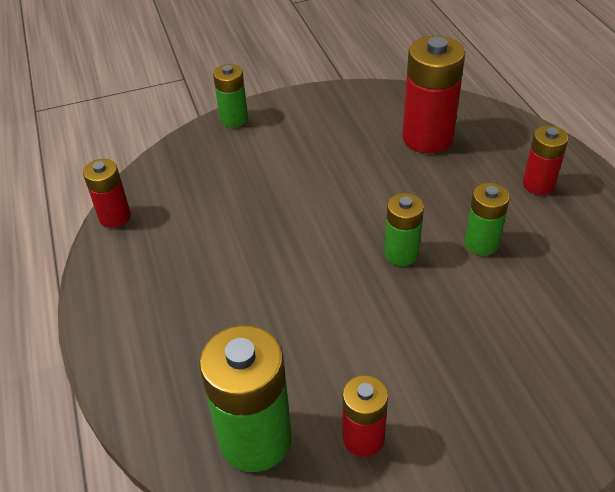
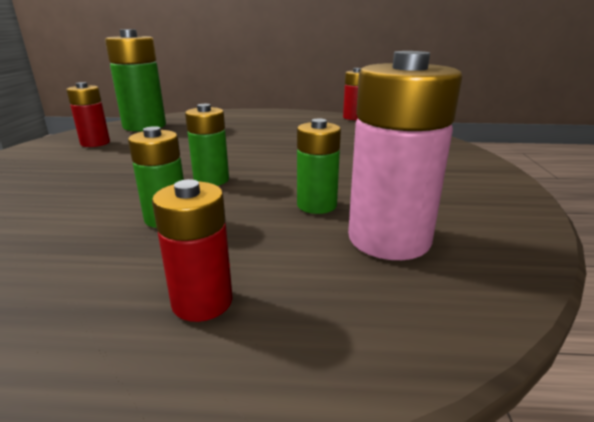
camera: 110 degrees right, 20 degrees down
green battery [213,64,248,127] -> green battery moved to [297,119,341,214]
red battery [402,36,465,154] -> pink battery [348,51,462,260]

